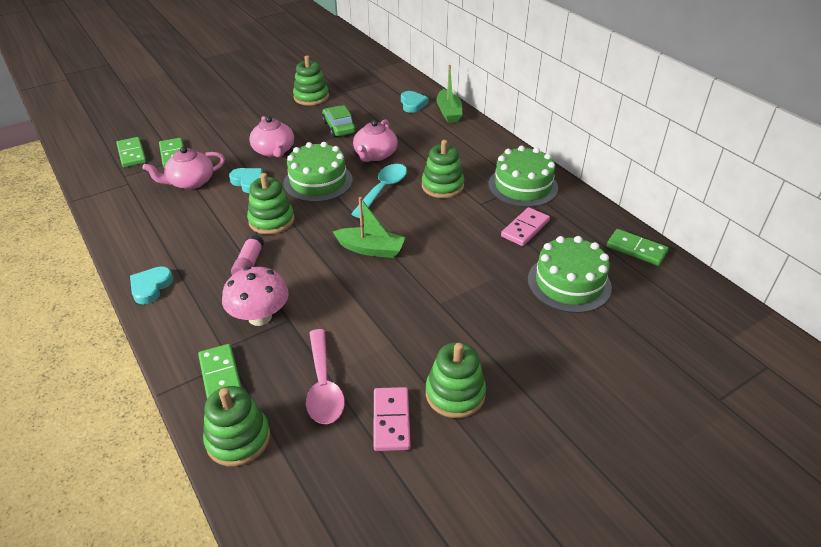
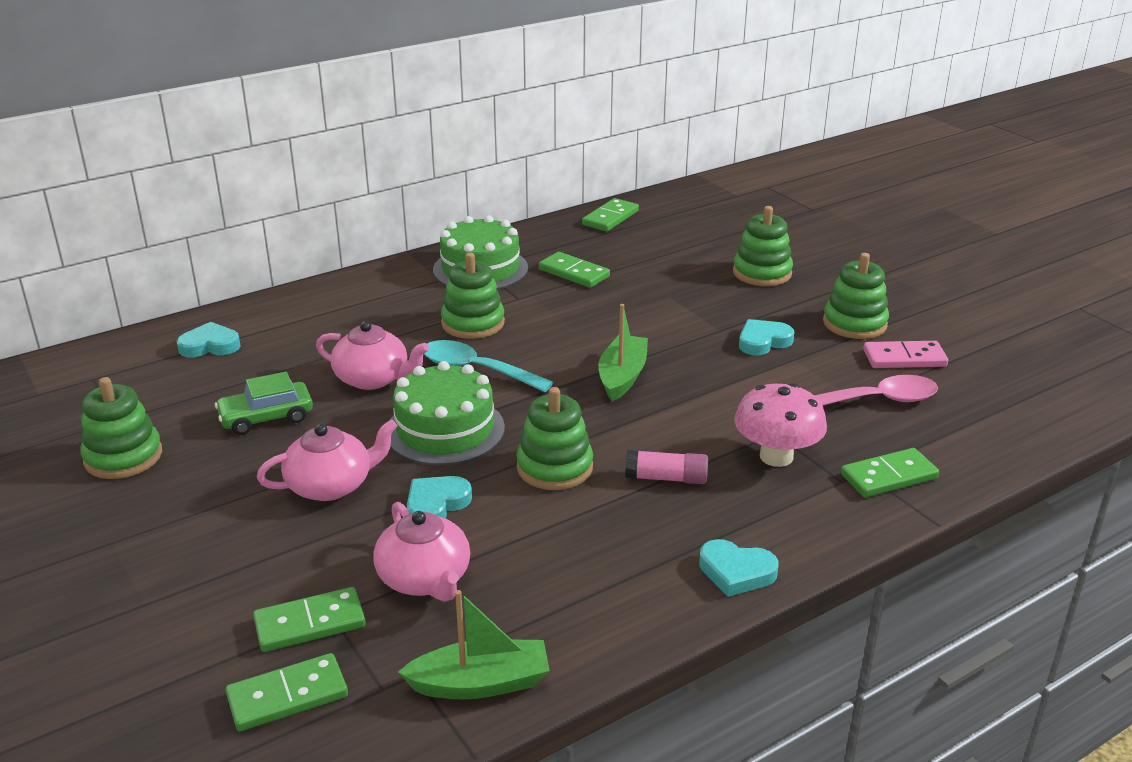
camera: 90 degrees left, 10 degrees down
green stacking toy [203,386,270,467] -> green stacking toy moved to [733,206,793,286]
green boat [437,65,463,123] -> green boat moved to [398,590,550,699]
pink domino [501,207,550,246] -> green domino [539,252,610,288]
green cake [528,236,612,313] -> none
none -> turquoise heart [739,319,794,356]

